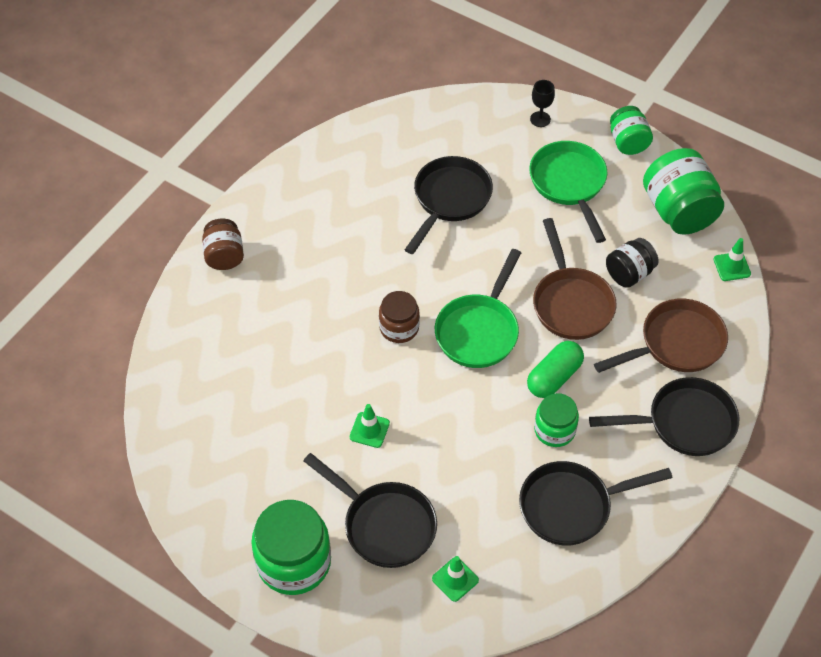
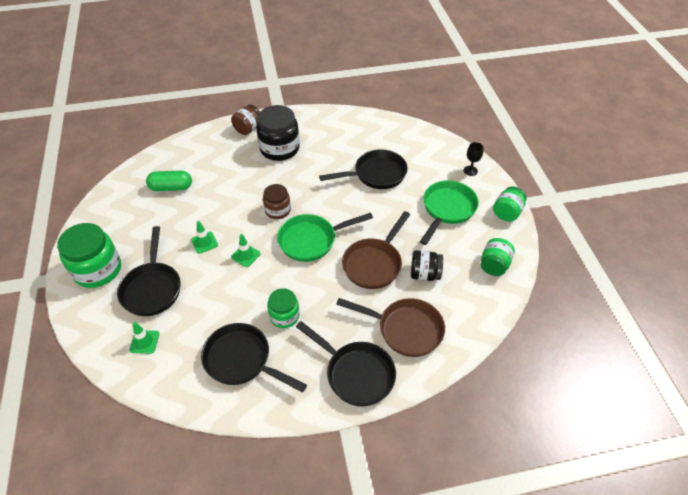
camera: 45 degrees right, 5 degrees down
green capsule [527,341,584,398] -> green capsule moved to [146,171,192,191]
green jar [643,148,724,235] -> green jar [481,238,515,276], size x0.59
green traffic cone [713,238,751,281] -> green traffic cone moved to [231,234,261,267]
none -> black jar [256,105,300,161]

